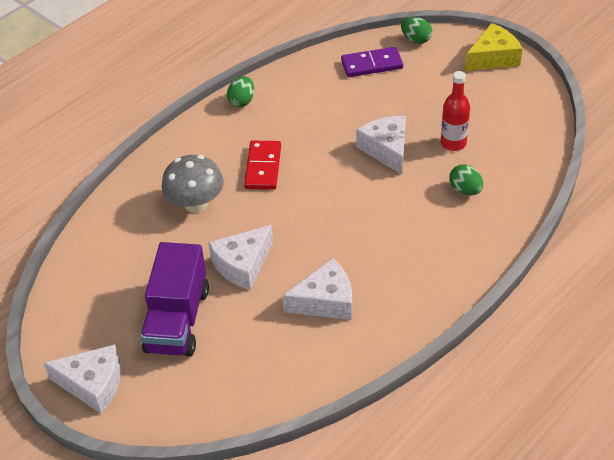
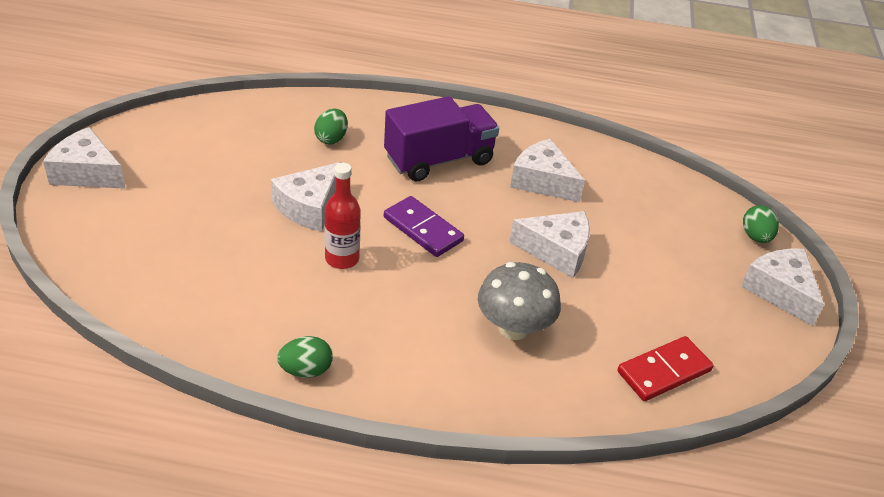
camera: 130 degrees left, 5 degrees down
purple truck [140,242,209,357] -> purple truck moved to [384,96,499,181]
red domino [244,141,281,190] -> red domino moved to [617,336,714,401]
purple domino [341,47,403,77] -> purple domino moved to [384,196,464,257]
green egg [401,17,432,44] -> green egg moved to [743,205,779,243]
red bottle [441,71,470,151] -> red bottle moved to [324,163,361,269]
yellow cheese [465,23,523,71] -> white cheese [43,127,126,189]

